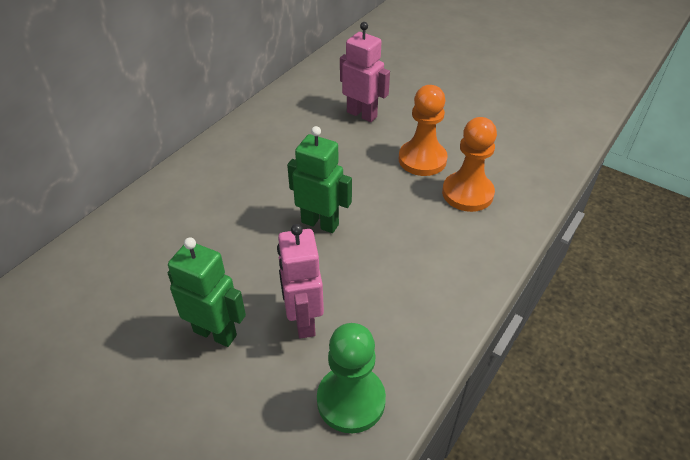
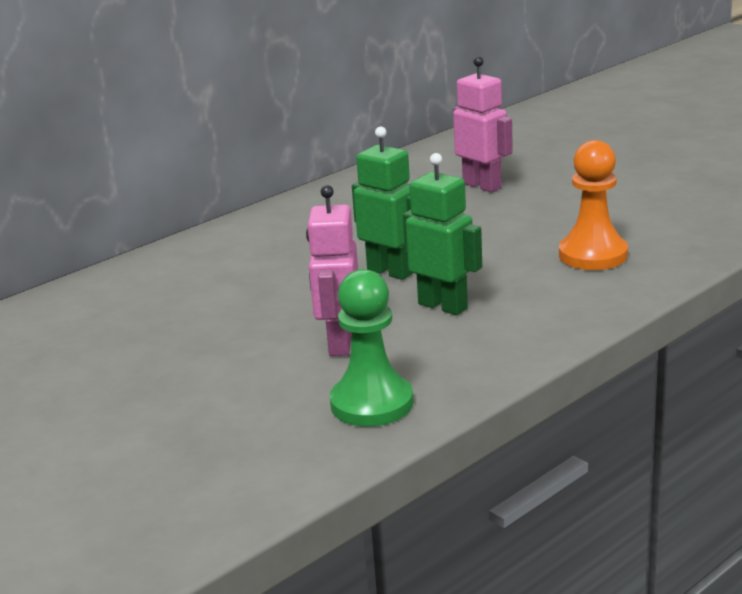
camera: 15 degrees right, 20 degrees down
green robot [168,237,246,347] -> green robot moved to [403,153,482,315]
orange pawn [399,85,448,176] -> none

